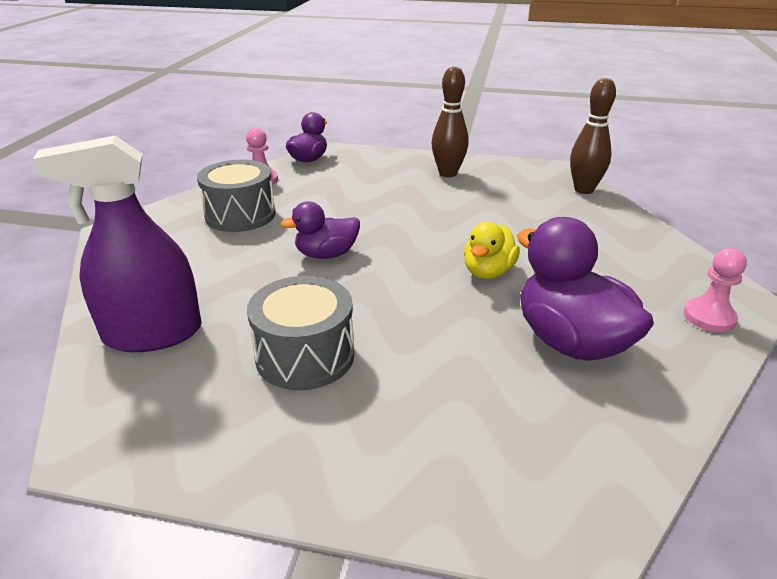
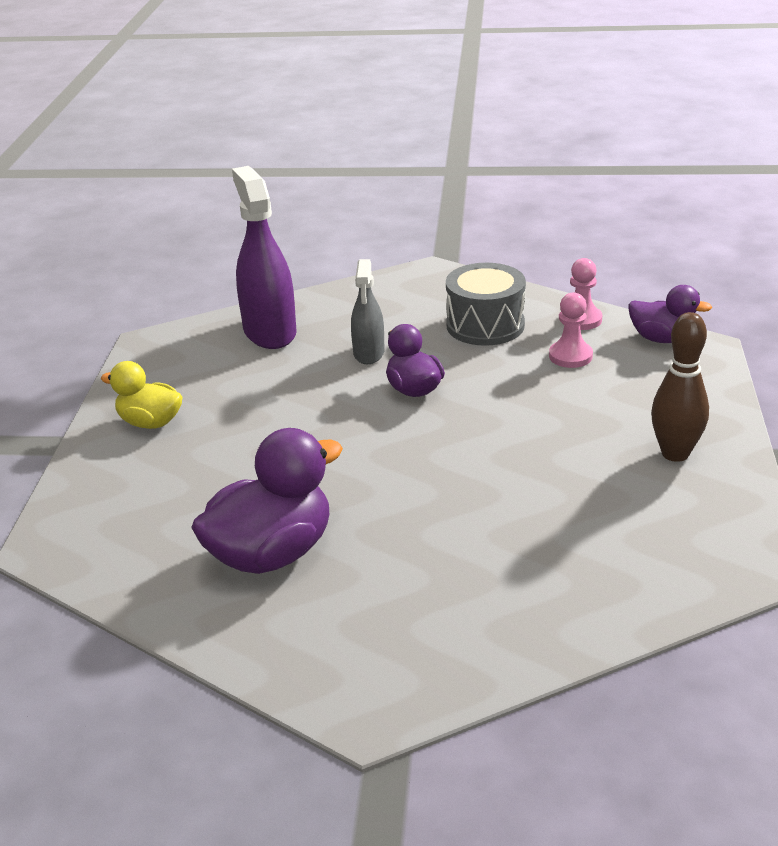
camera: 85 degrees right, 0 degrees up
grey drum [247,276,355,390] -> none
yellow duck [464,222,520,279] -> yellow duck moved to [101,361,182,429]
brown bowling pin [570,78,616,194] -> none
pink pawn [683,248,747,332] -> pink pawn moved to [549,292,593,368]
none -> grey spray bottle [351,259,385,364]

